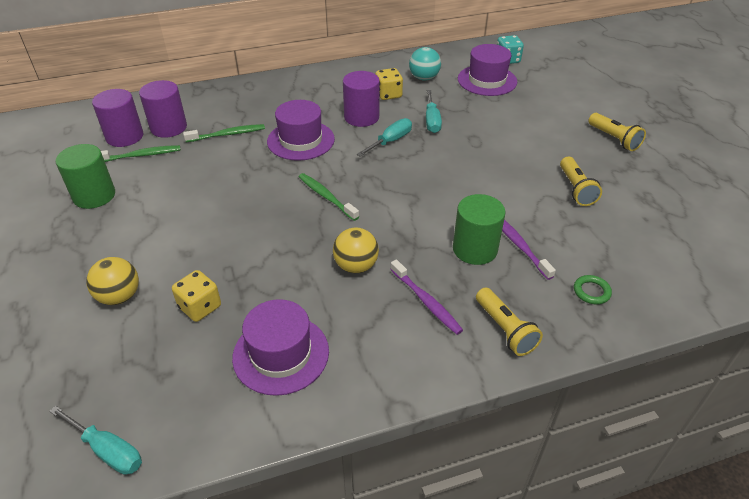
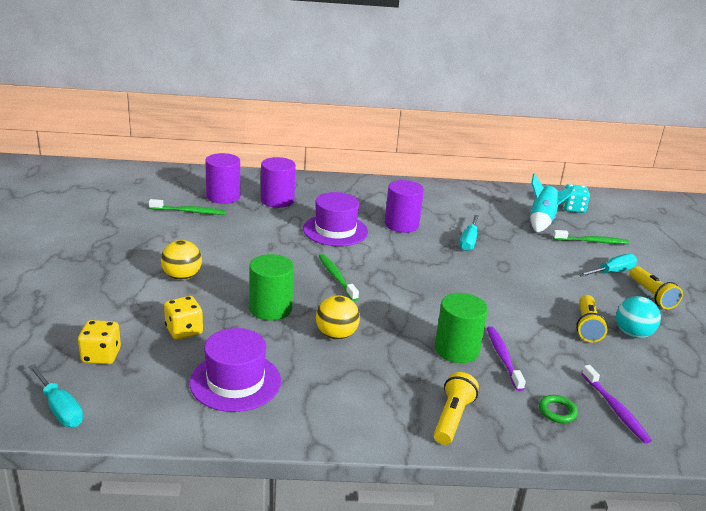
camera: 15 degrees right, 15 degrees down
green cylinder [56,144,115,209] -> green cylinder moved to [249,254,294,321]
yellow ball [86,257,139,305] -> yellow ball moved to [161,240,202,280]
purple cylinder [92,89,144,147] -> purple cylinder moved to [261,157,296,208]
green toothbrush [183,124,265,142] -> green toothbrush moved to [553,230,629,244]
turquoise screwdriver [357,118,412,157] -> turquoise screwdriver moved to [578,254,637,277]
yellow dice [375,68,403,100] -> yellow dice moved to [78,320,121,364]
purple toothbrush [390,260,463,335] -> purple toothbrush moved to [582,365,652,443]
turquoise ball [409,47,441,81] -> turquoise ball moved to [616,296,661,338]
purple hat [458,44,517,96] -> turquoise rocket [531,173,575,232]
yellow flashlight [476,287,543,356] -> yellow flashlight turned 150 degrees counterclockwise [434,372,479,445]

